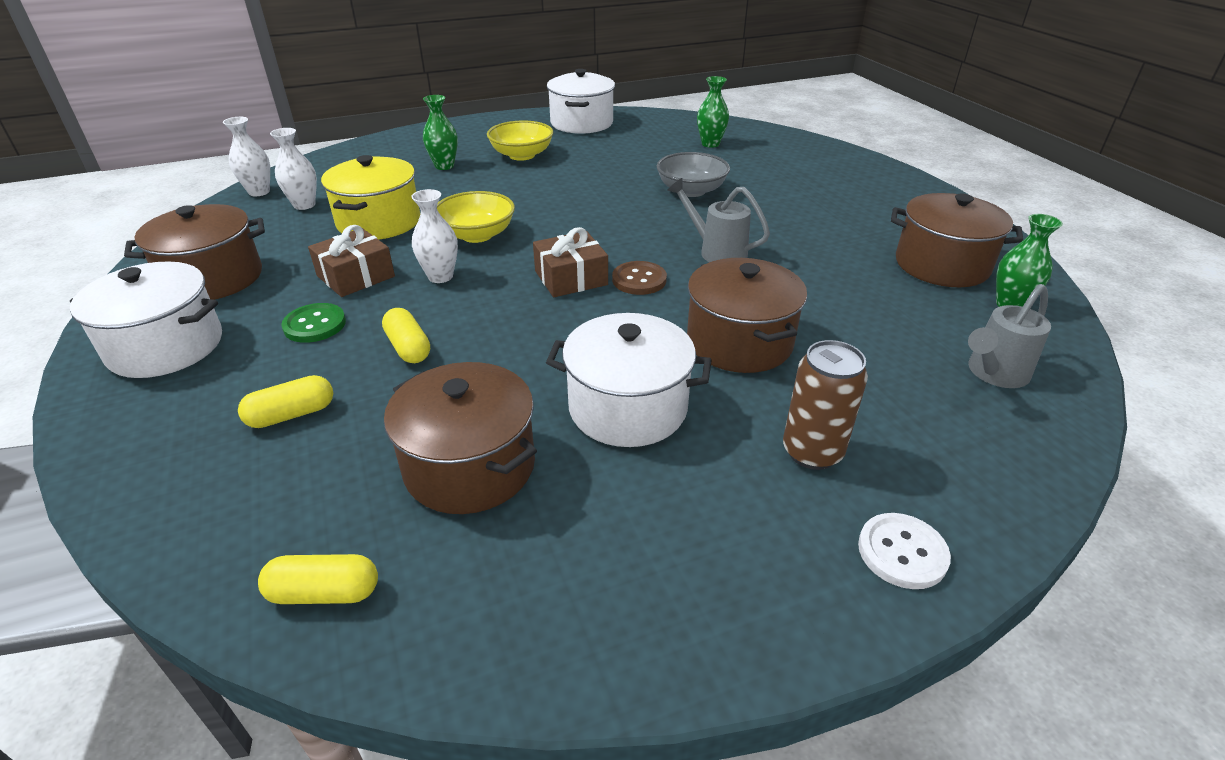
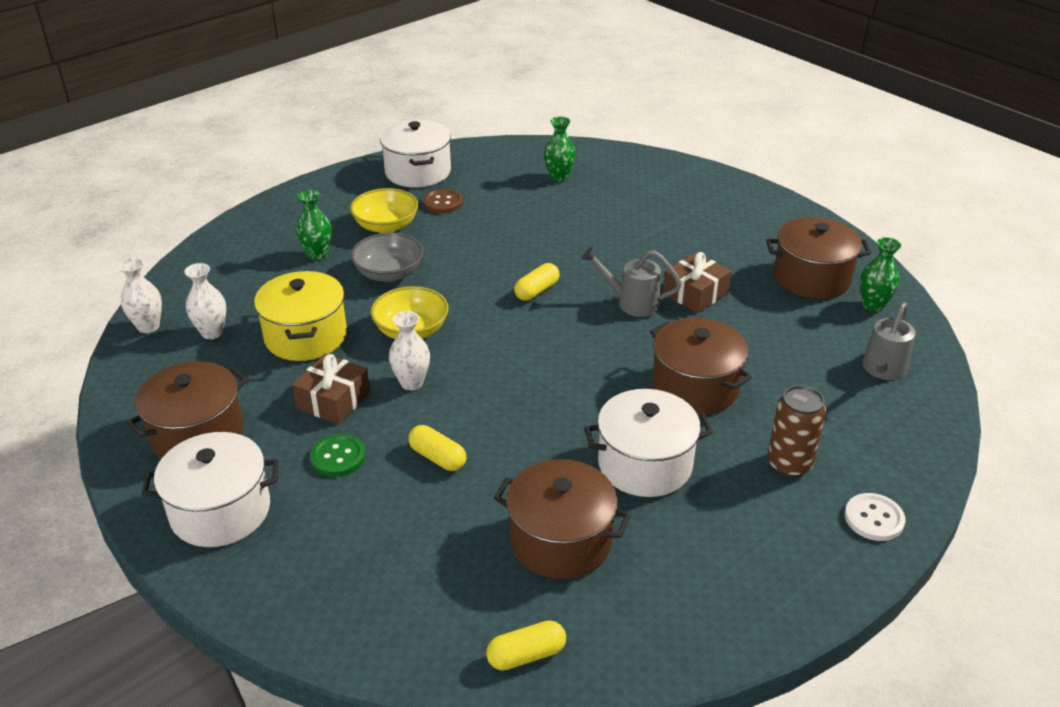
camera: 20 degrees left, 0 degrees up
yellow capsule [238,375,333,428] -> yellow capsule moved to [514,263,560,301]
brown gift [533,227,608,297] -> brown gift moved to [663,252,732,313]
brown button [612,261,667,295] -> brown button moved to [423,189,463,214]
grey bowl [657,152,730,197] -> grey bowl moved to [351,233,424,282]

